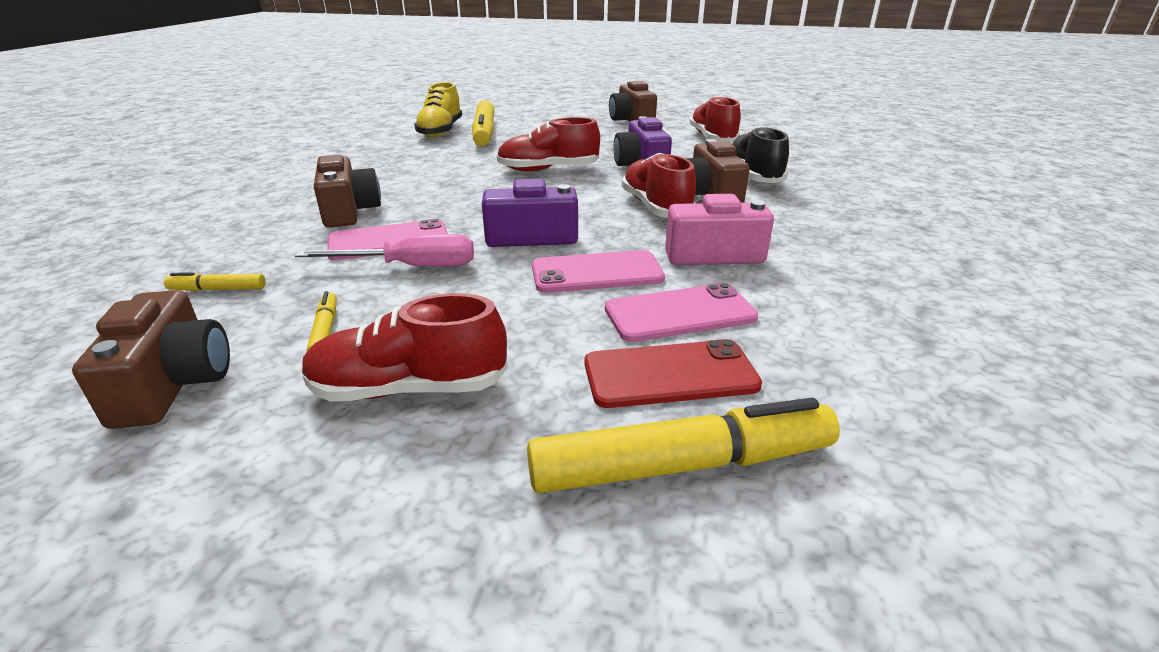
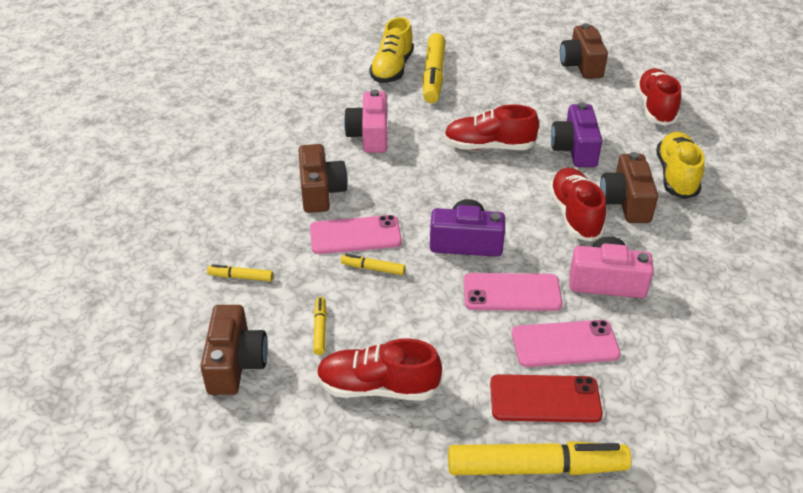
camera: 10 degrees right, 10 degrees up
pink screwdriver [295,234,474,267] -> yellow marker [341,254,405,275]
black shoe [732,126,789,183] -> yellow shoe [656,131,704,199]
none -> pink camera [344,89,387,153]

